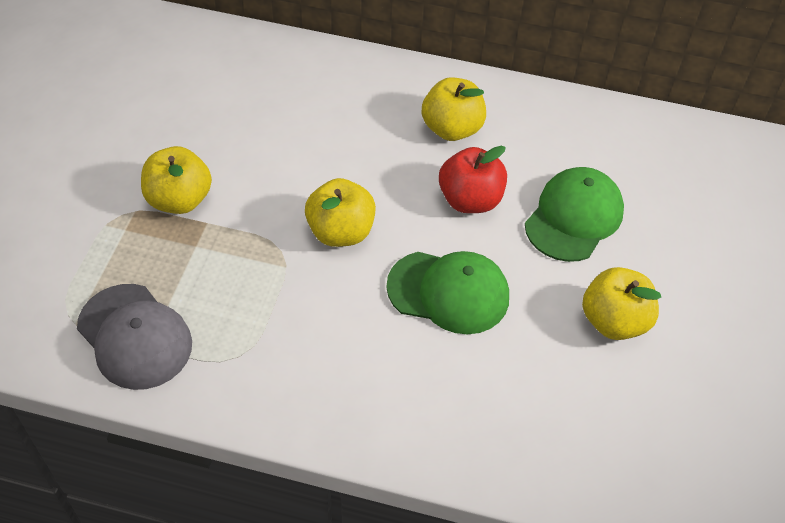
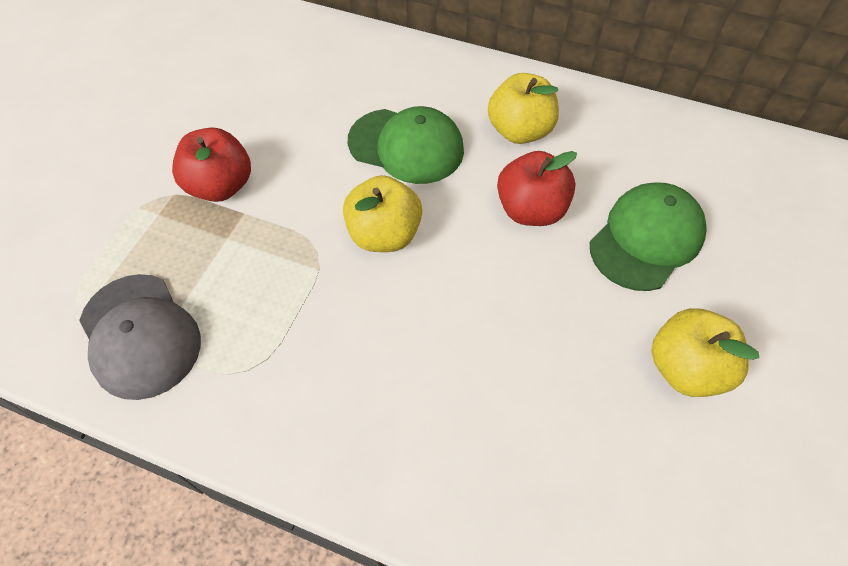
camera: 10 degrees right, 5 degrees up
yellow apple [141,146,212,214] -> red apple [172,127,251,202]
green cap [386,251,509,334] -> green cap moved to [348,106,464,184]

